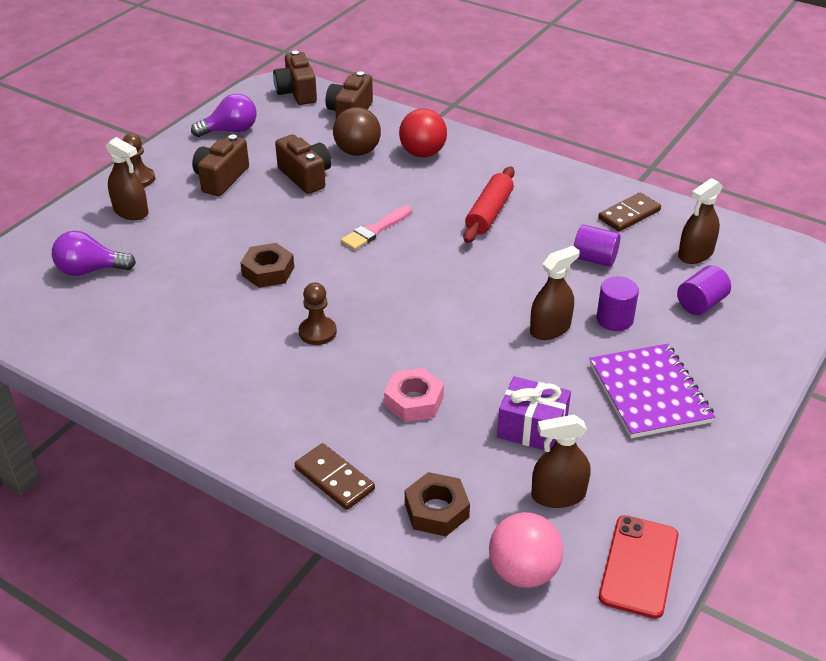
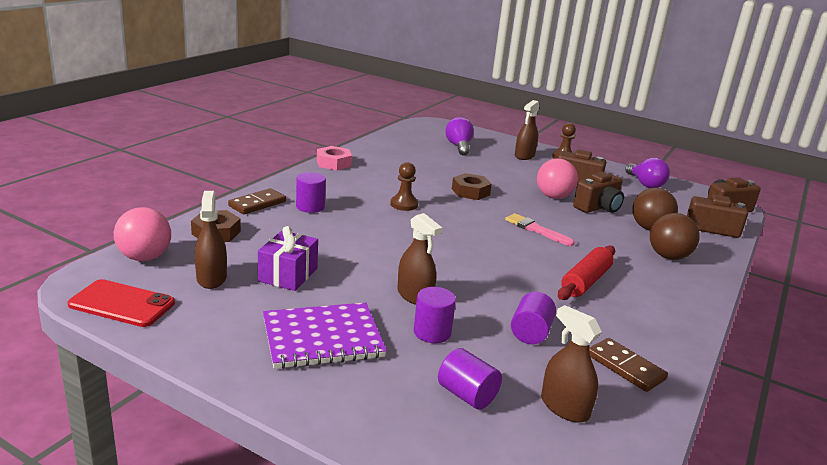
camera: 85 degrees right, 15 degrees down
pink nut [384,368,444,422] -> pink nut moved to [317,146,352,170]
red ball [399,109,447,157] -> brown ball [650,213,700,260]
red rolling pin [463,167,515,243] -> red rolling pin turned 75 degrees counterclockwise [558,245,615,300]
none -> purple cylinder [296,172,326,213]
none -> pink ball [537,158,578,199]

